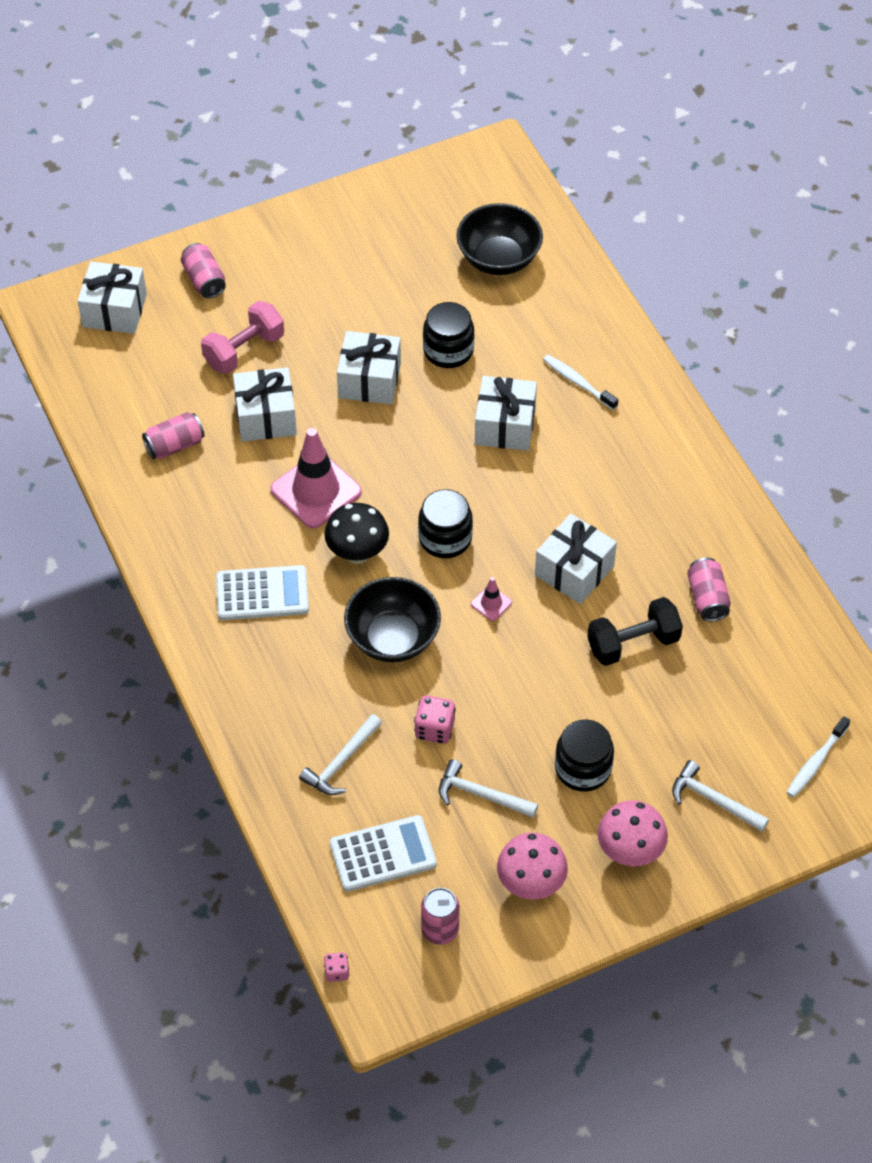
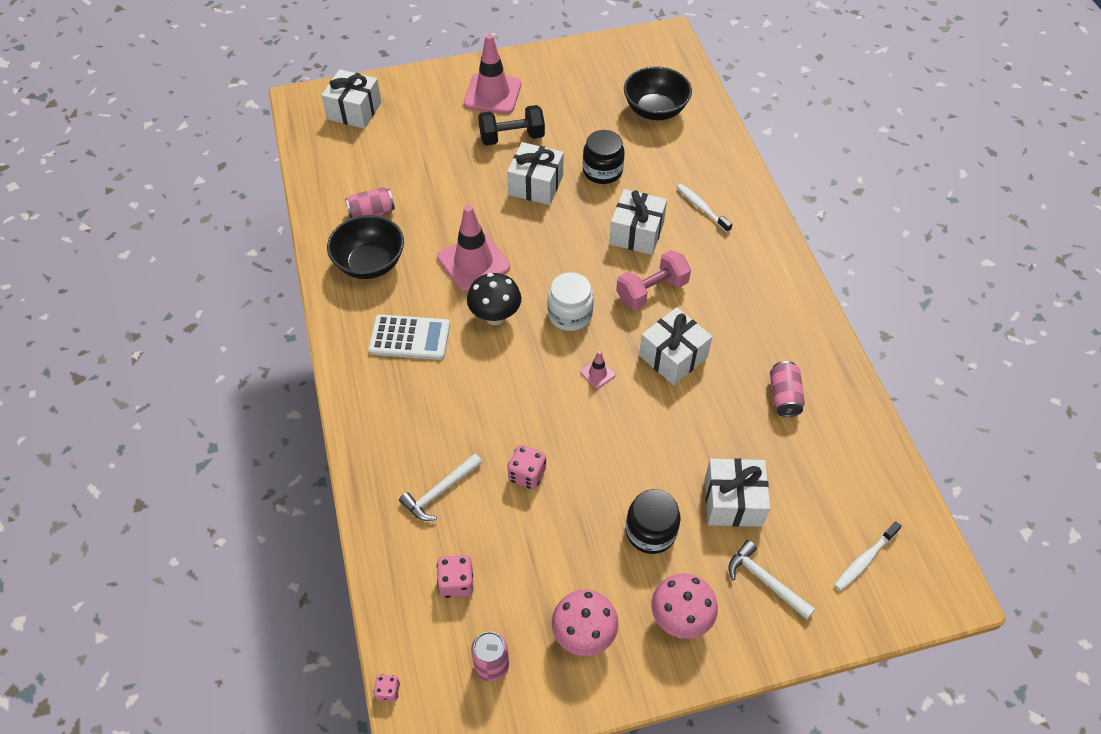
camera: 10 degrees right, 0 degrees up
pink can [181,243,226,298] -> none
pink dumbbell [201,301,284,374] -> pink dumbbell moved to [616,250,691,310]
white gift [233,367,297,442] -> white gift moved to [705,458,770,527]
white calculator [330,815,437,892] -> pink dice [437,555,474,598]
black bowl [344,577,441,662] -> black bowl moved to [327,215,404,279]
black jar [418,489,473,558] -> white jar [548,272,594,331]
white hammer [439,759,538,818] -> none
black dumbbell [587,597,683,666] -> black dumbbell moved to [478,105,545,146]
none -> pink traffic cone [464,34,521,114]

